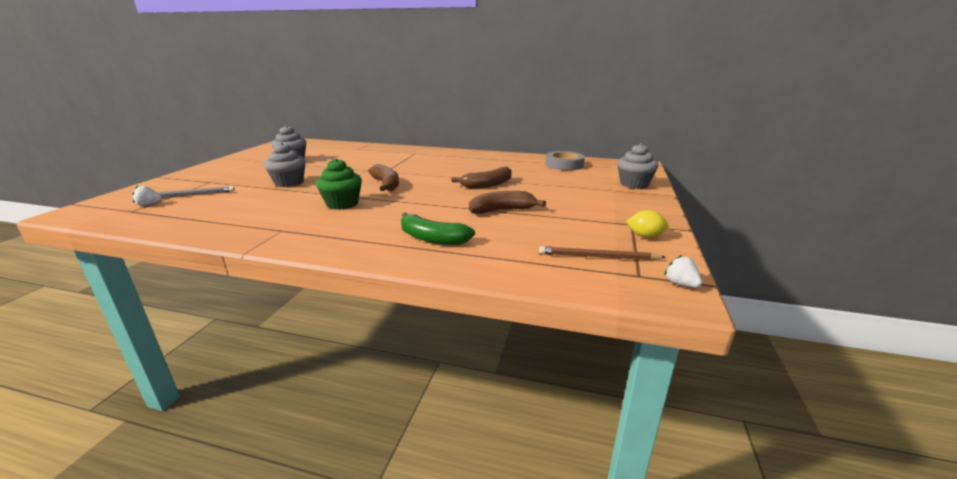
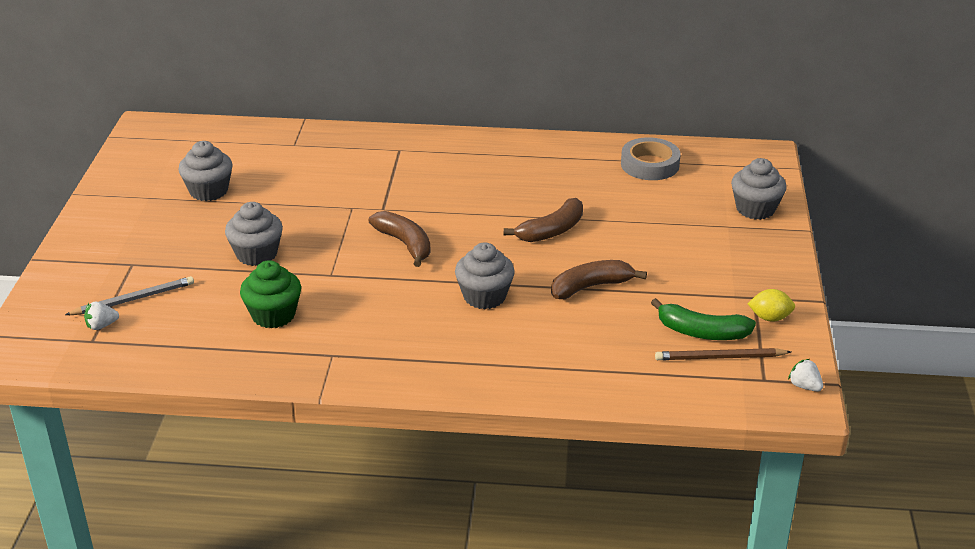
camera: 10 degrees left, 10 degrees up
green cupcake [316,158,362,210] -> green cupcake moved to [240,260,301,328]
green banana [401,213,475,245] -> green banana moved to [651,298,756,340]
none -> grey cupcake [455,242,515,309]

